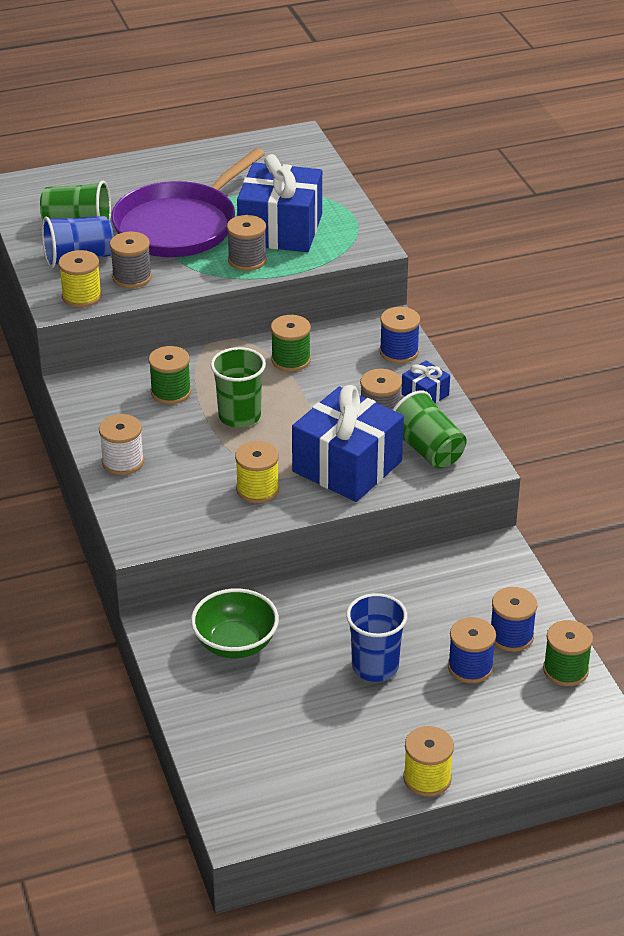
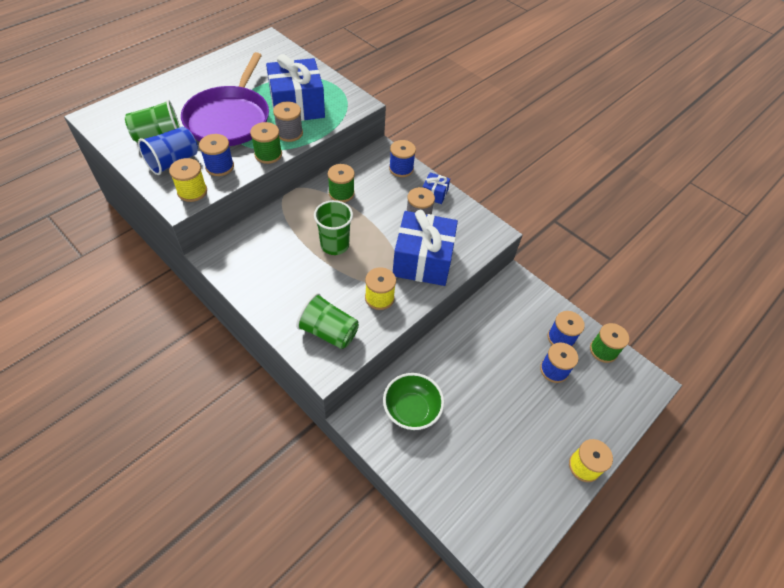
camera: 30 degrees left, 15 degrees up
white spool [99,414,144,475] -> none
grey spool [110,232,152,288] -> blue spool [199,134,234,176]
green spool [149,346,191,404] -> green spool moved to [250,122,282,164]
blue cup [346,593,407,682] -> none
green cup [393,391,467,469] -> green cup moved to [296,293,359,349]

